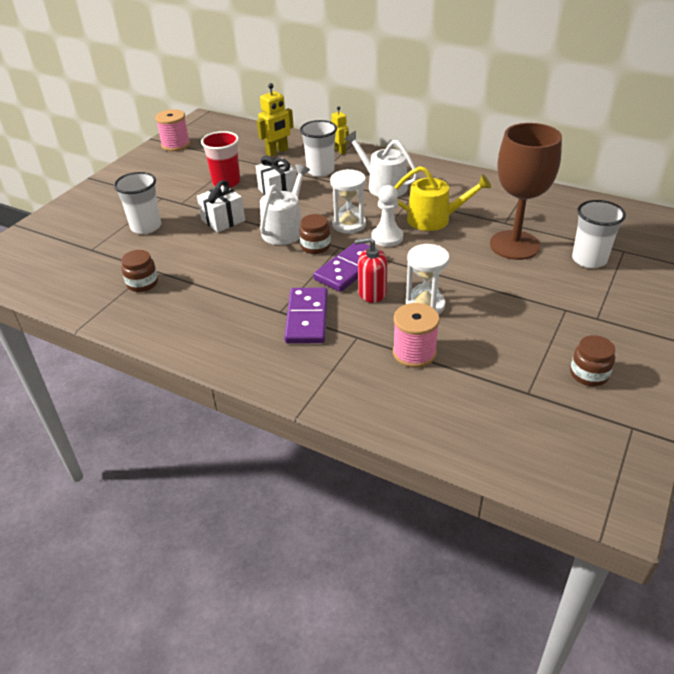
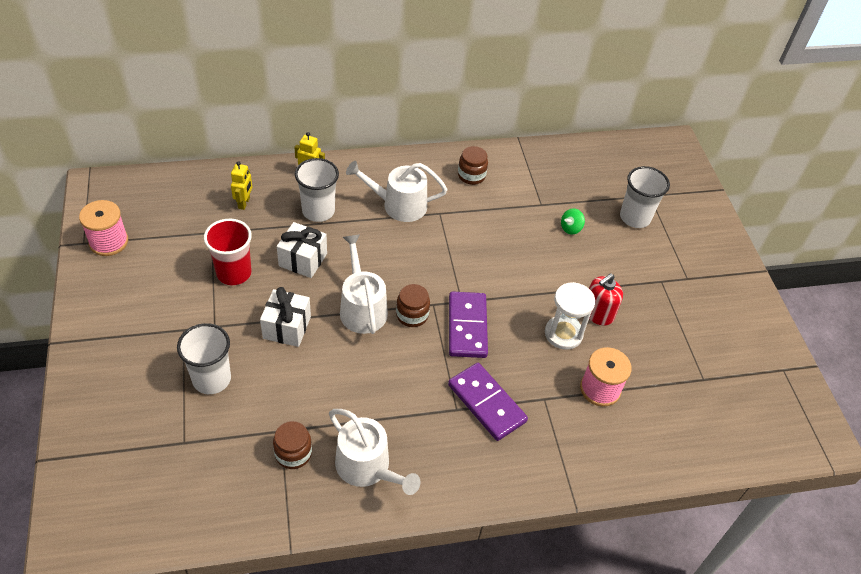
camera: 45 degrees left, 10 degrees up
yellow robot [257,83,294,157] -> yellow robot [231,161,252,210], size x0.66
white hourglass [330,169,366,234] -> none
red soap dispenser [355,237,387,303] -> red soap dispenser moved to [589,273,623,326]
white pawn [372,185,403,247] -> none
yellow watering can [394,166,491,231] -> none
brown goblet [490,123,562,260] -> green spinning top [561,208,585,235]
brown jar [570,335,615,386] -> brown jar moved to [458,146,488,185]
none -> white watering can [329,409,421,495]

